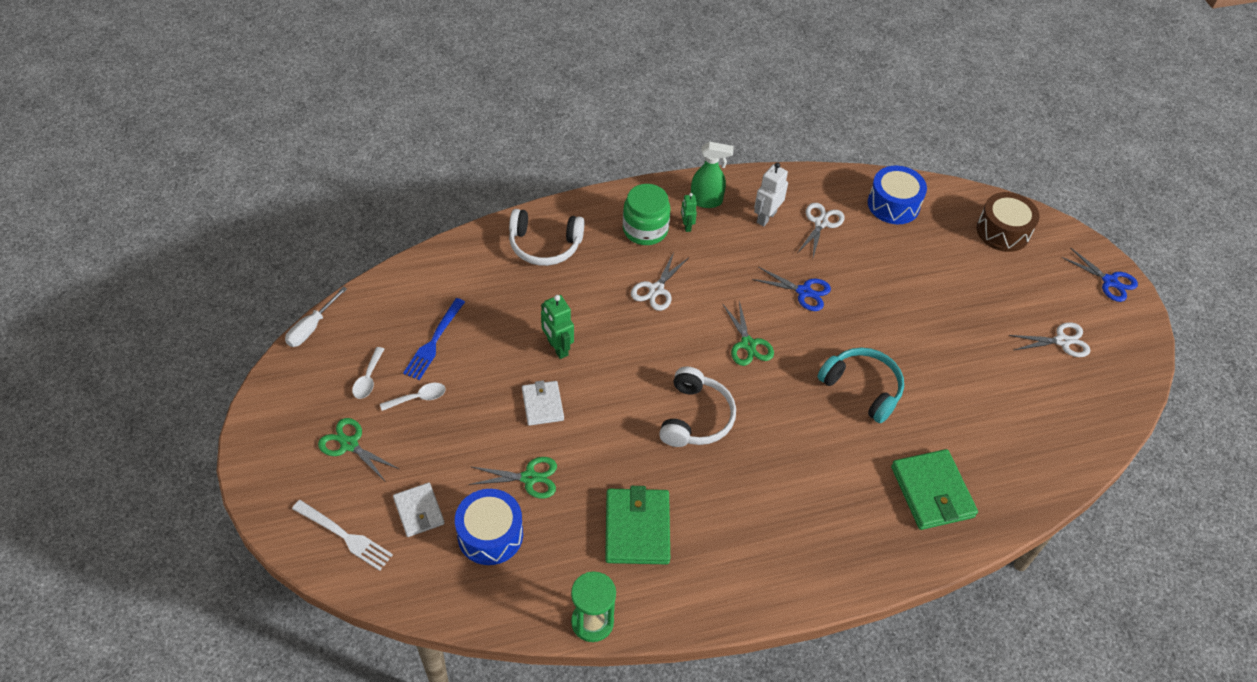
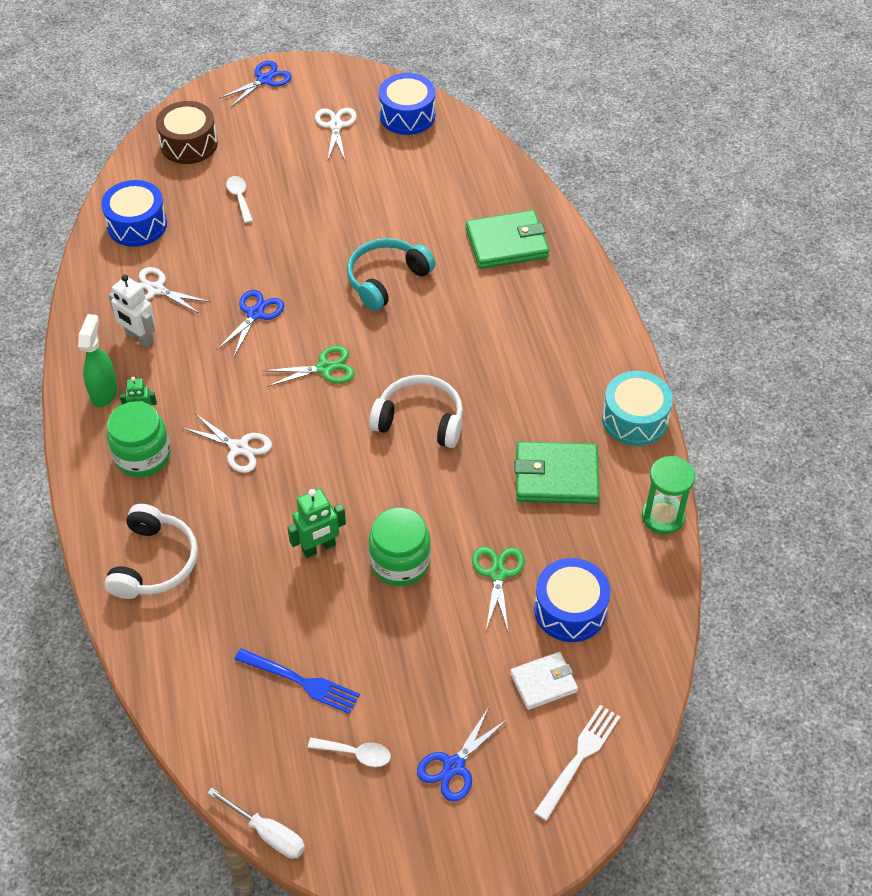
camera: 85 degrees left, 0 degrees up
green scissors [318,418,399,482] -> blue scissors [417,707,508,802]
white spoon [380,383,446,411] -> white spoon moved to [226,176,253,223]
white wallet [522,381,564,426] -> green jar [368,507,431,586]
none -> blue drum [379,73,435,135]
none -> turquoise drum [602,371,673,446]

